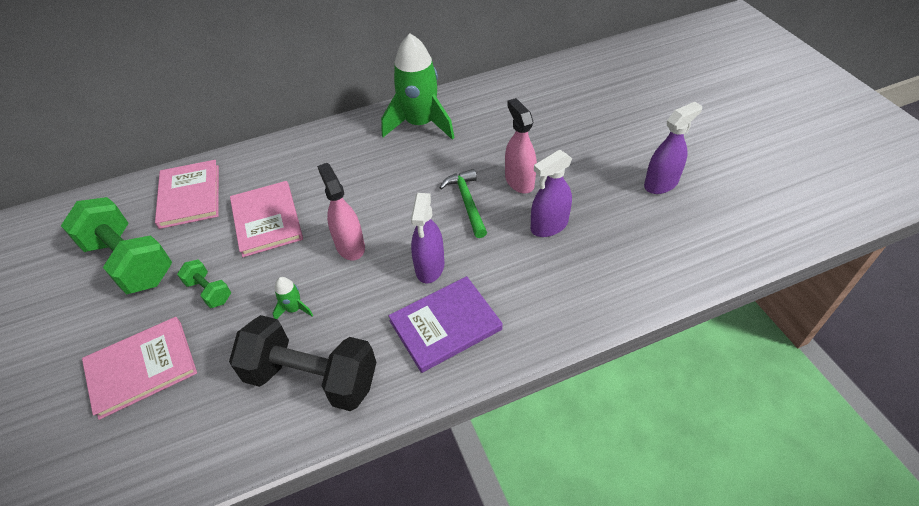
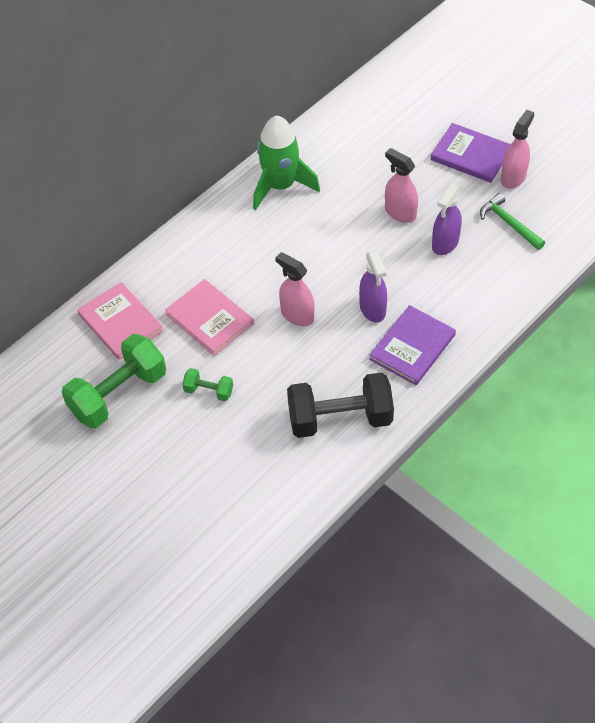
camera: 25 degrees left, 5 degrees up
green dumbbell [61,197,172,294] -> green dumbbell turned 60 degrees counterclockwise [62,334,166,428]
pink book [82,317,197,420] -> none
green rocket [273,277,313,319] -> none
green hammer [439,169,487,238] -> green hammer moved to [480,193,545,250]
purple spray bottle [644,102,702,194] -> pink spray bottle [501,110,534,189]
none -> purple book [431,123,511,183]

